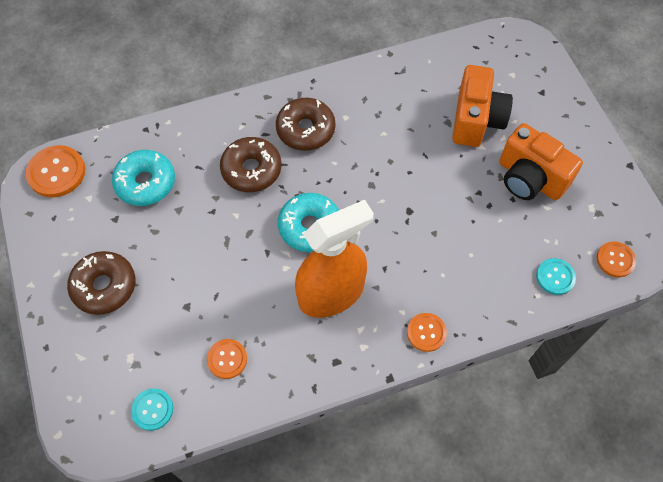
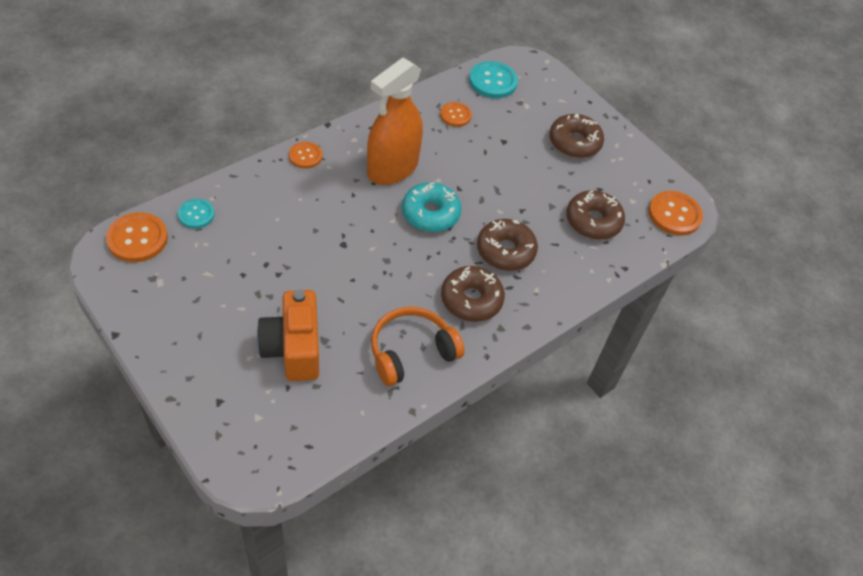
camera: 155 degrees right, 10 degrees down
turquoise donut [112,150,175,206] -> brown donut [566,190,625,240]
turquoise button [131,388,173,431] -> turquoise button [469,61,518,98], size x1.60
orange camera [499,123,583,200] -> none
orange button [597,241,636,277] -> orange button [106,212,168,262], size x1.60
none -> orange headphones [371,307,465,386]

